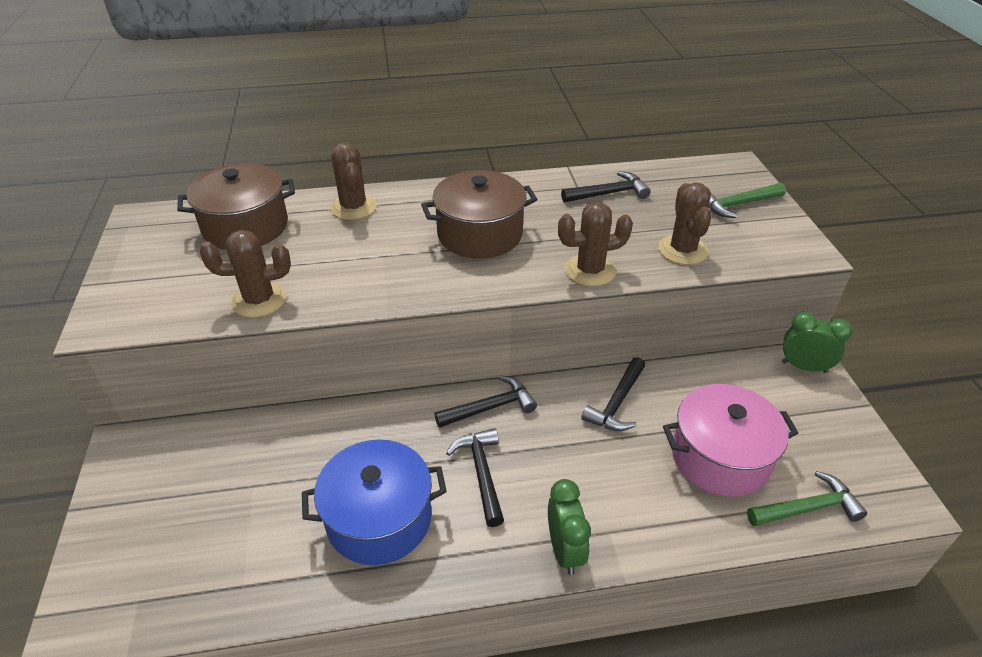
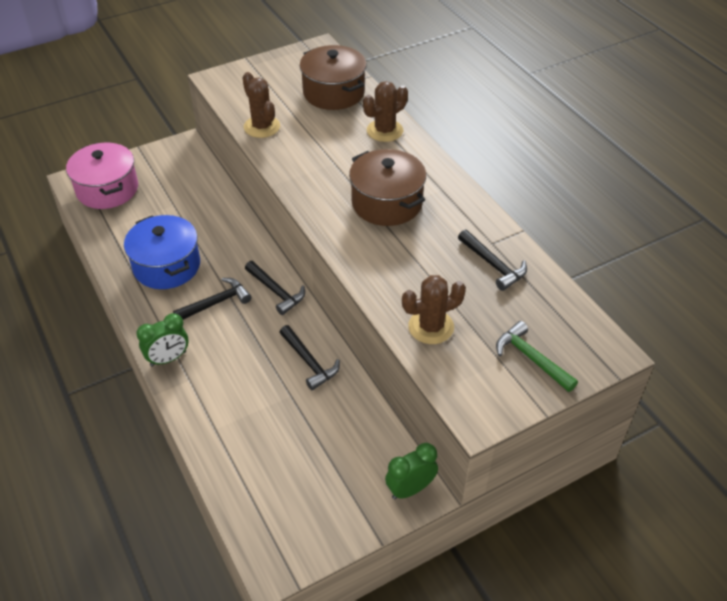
camera: 70 degrees right, 5 degrees up
brown cactus [558,202,633,286] -> none
black hammer [581,357,646,431] -> black hammer turned 135 degrees counterclockwise [279,325,340,390]
pink pot [663,384,799,497] -> pink pot moved to [66,143,138,209]
green hammer [747,471,867,526] -> none
green clock [782,311,853,373] -> green clock turned 120 degrees counterclockwise [385,443,438,500]

